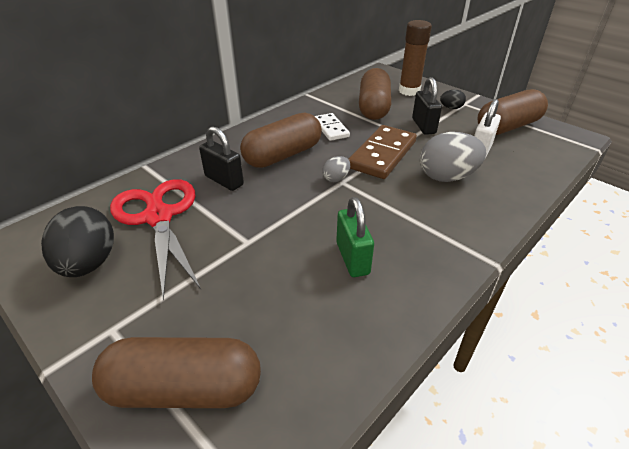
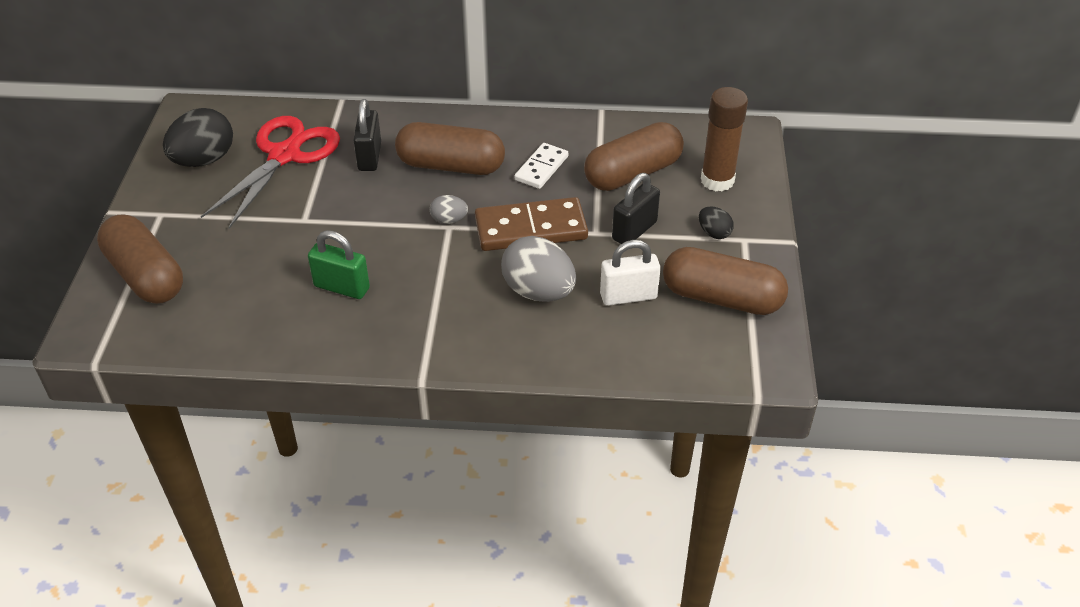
camera: 50 degrees right, 5 degrees up
green padlock [336,197,374,277] -> green padlock turned 75 degrees clockwise [308,230,370,299]

